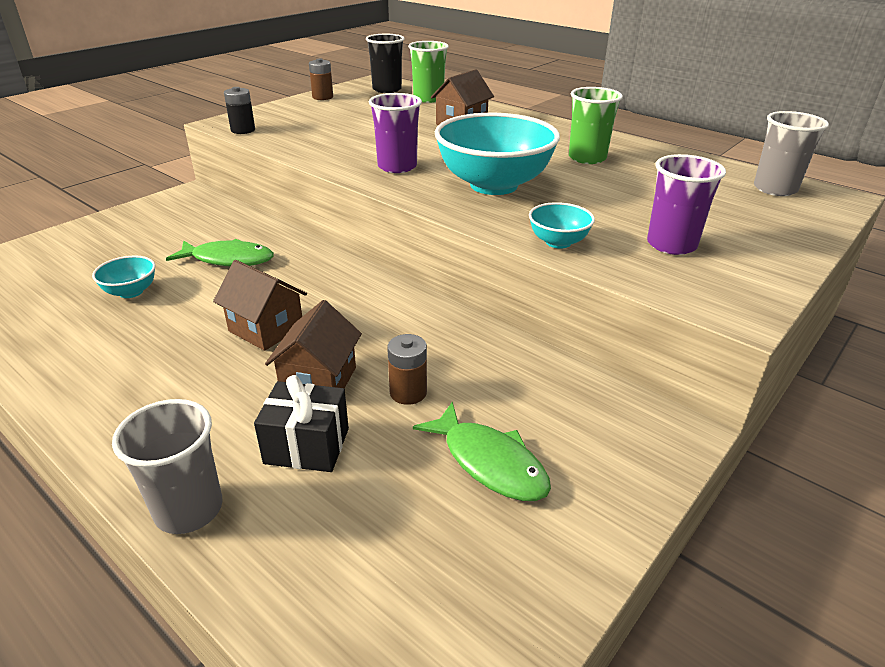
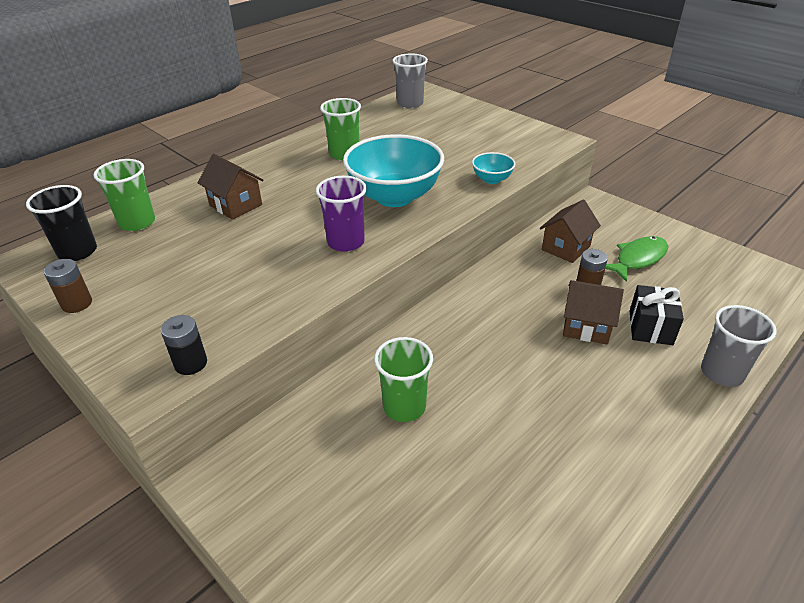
camera: 85 degrees left, 5 degrees up
turquoise bowl [92,256,155,298] -> none
green fish [166,239,274,266] -> green cup [374,337,433,422]
brown house [213,260,307,351] -> brown house moved to [540,200,601,263]
purple cup [647,154,726,255] -> none

